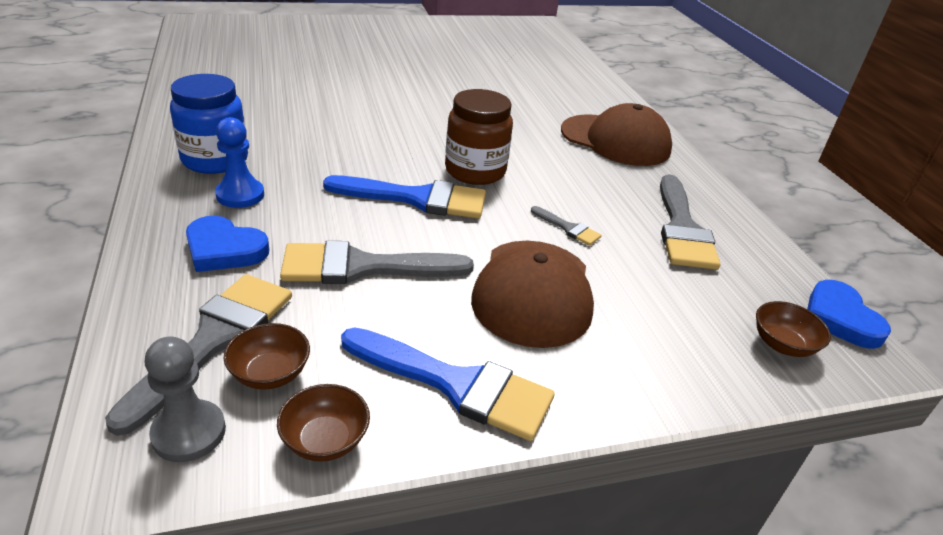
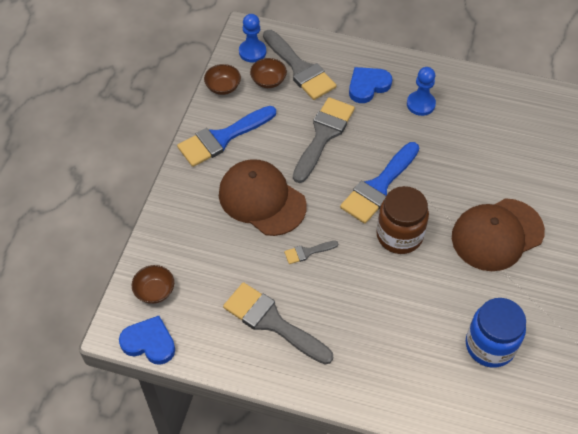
camera: 125 degrees right, 20 degrees up
grey pawn [144,336,226,462] -> blue pawn [239,14,266,63]
blue jar [170,74,248,174] -> blue jar moved to [466,298,526,368]
brown cap [561,103,672,166] -> brown cap moved to [452,198,545,271]

